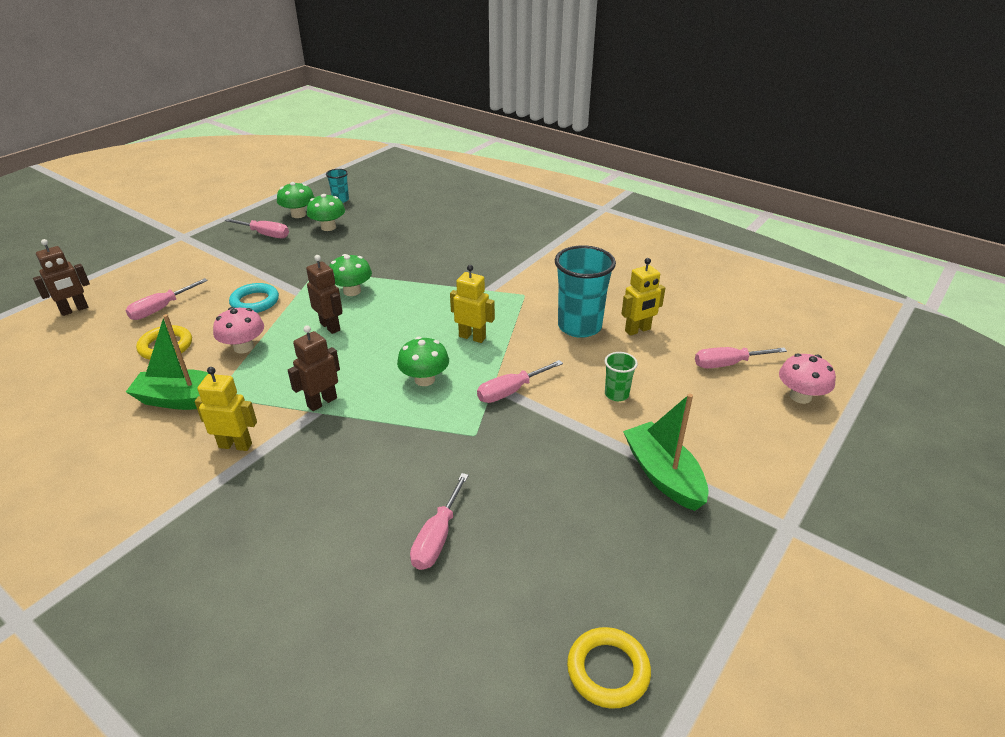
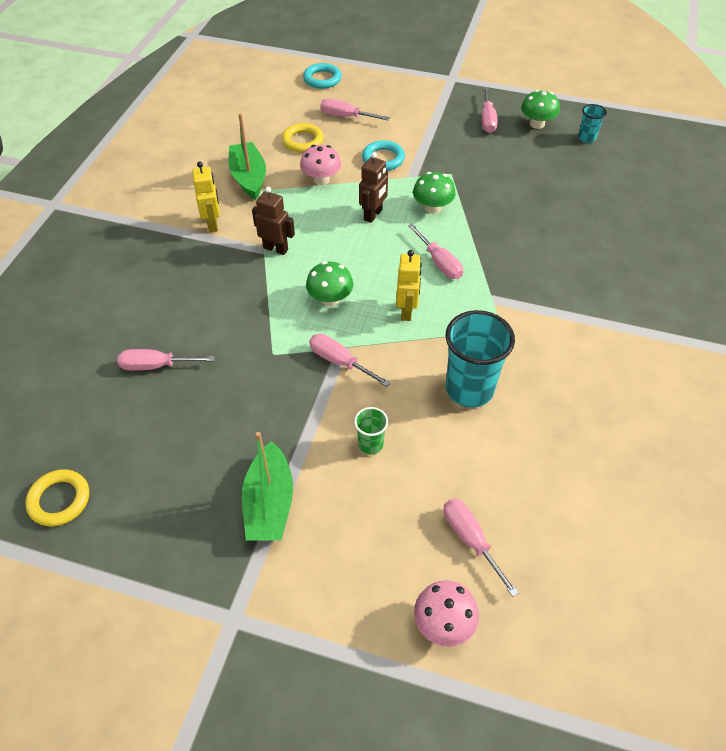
camera: 70 degrees right, 15 degrees up
brown robot [33,239,90,316] -> turquoise ring [303,63,342,89]
green mushroom [307,194,345,231] -> none
yellow robot [621,258,665,336] -> none
green boat [623,394,709,511] -> green boat turned 135 degrees clockwise [242,432,293,541]
none -> pink screwdriver [408,224,463,279]

